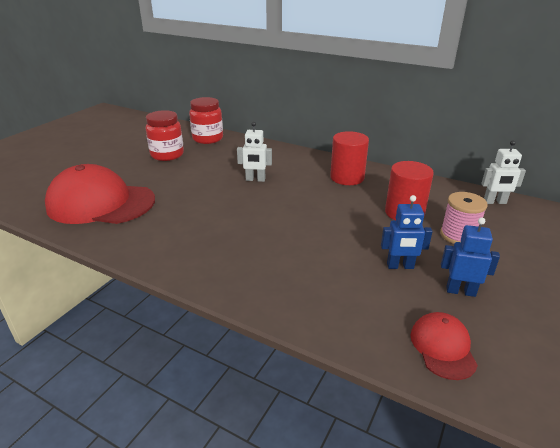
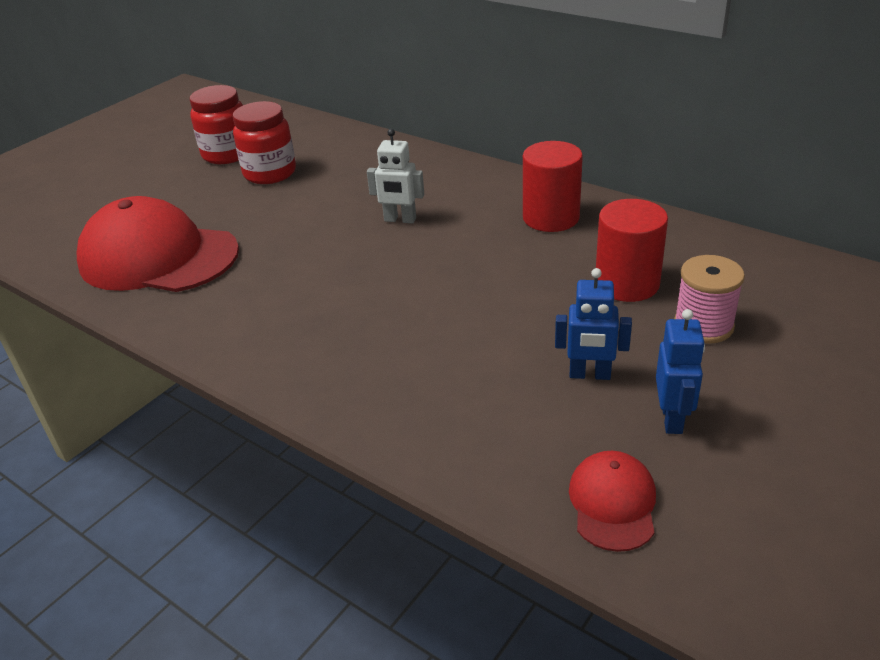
camera: 10 degrees right, 5 degrees up
red jar [189,97,223,144] -> red jar moved to [190,85,243,164]
blue robot [441,218,500,297] -> blue robot turned 75 degrees clockwise [656,309,705,434]
white robot [481,140,526,204] -> none

